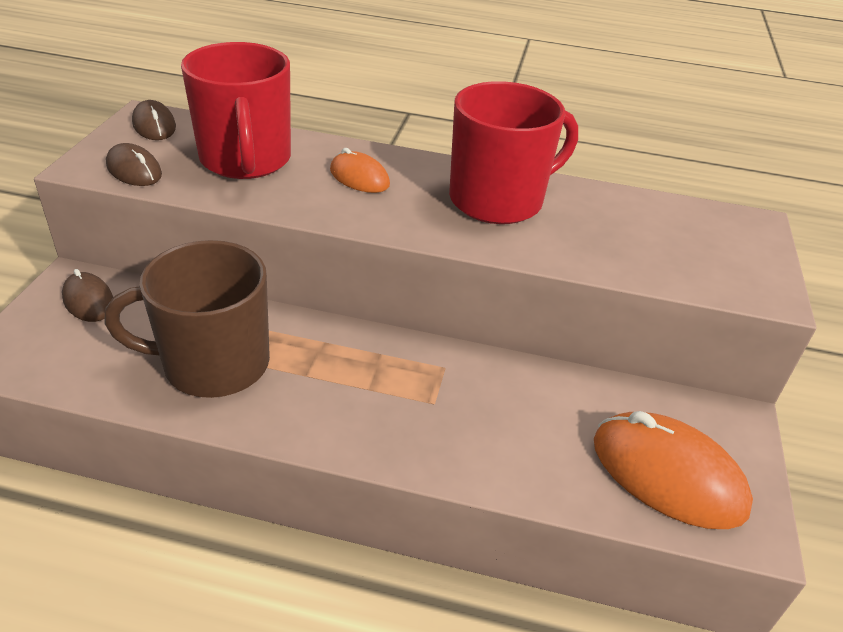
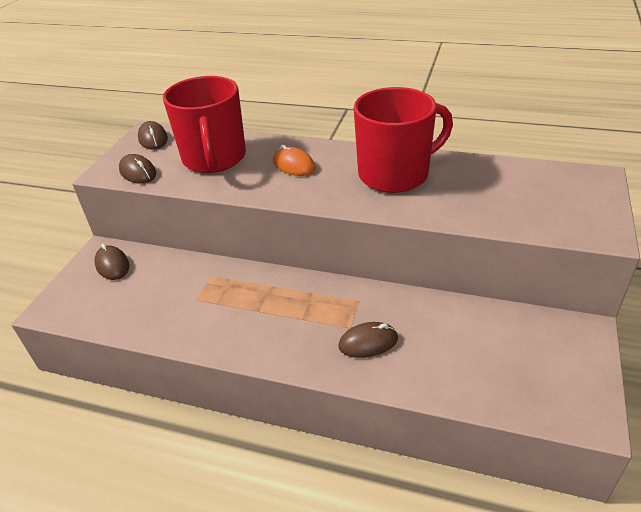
camera: 10 degrees right, 0 degrees up
brown mug [104,240,270,398] -> none
orange mouse [594,411,753,529] -> none
none -> brown mouse [339,322,398,358]

